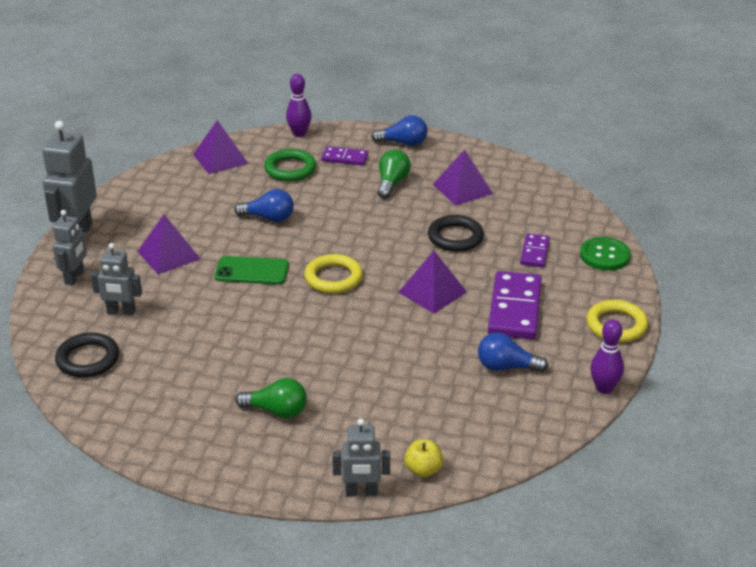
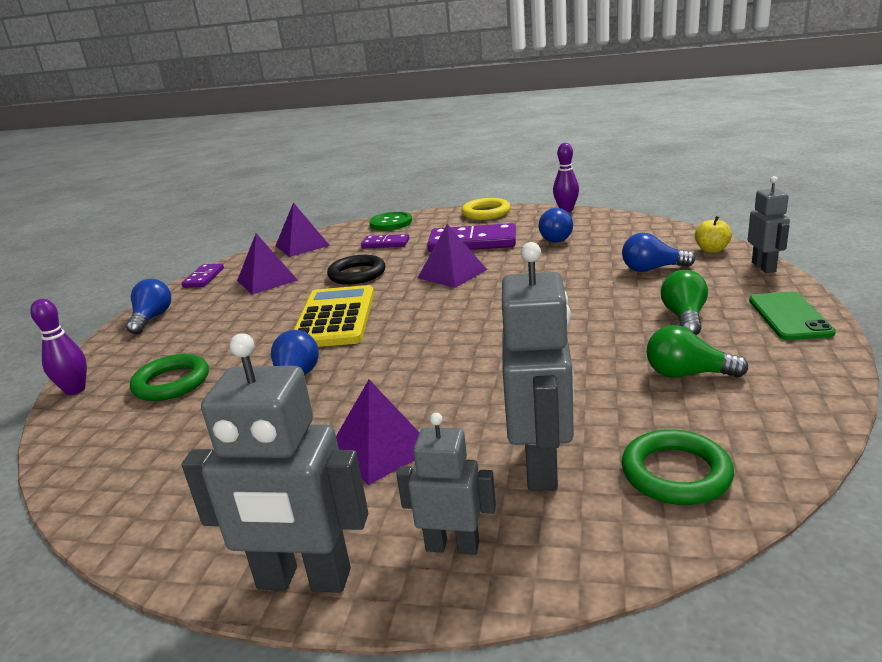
camera: 90 degrees left, 10 degrees down
black ring [55,333,119,378] -> green ring [622,429,734,505]
grey robot [91,243,142,316] -> grey robot [502,242,574,491], size x1.68
purple pyramid [193,120,248,174] -> purple pyramid moved to [275,203,330,257]
green phone [214,256,289,285] -> green phone moved to [749,292,836,340]
yellow ring [304,254,363,294] -> none
purple domino [322,146,368,166] -> purple domino moved to [182,263,224,288]
green light bulb [377,149,411,198] -> green light bulb moved to [646,325,748,378]
none -> yellow calculator [294,285,374,347]
none -> blue light bulb [622,233,695,272]

